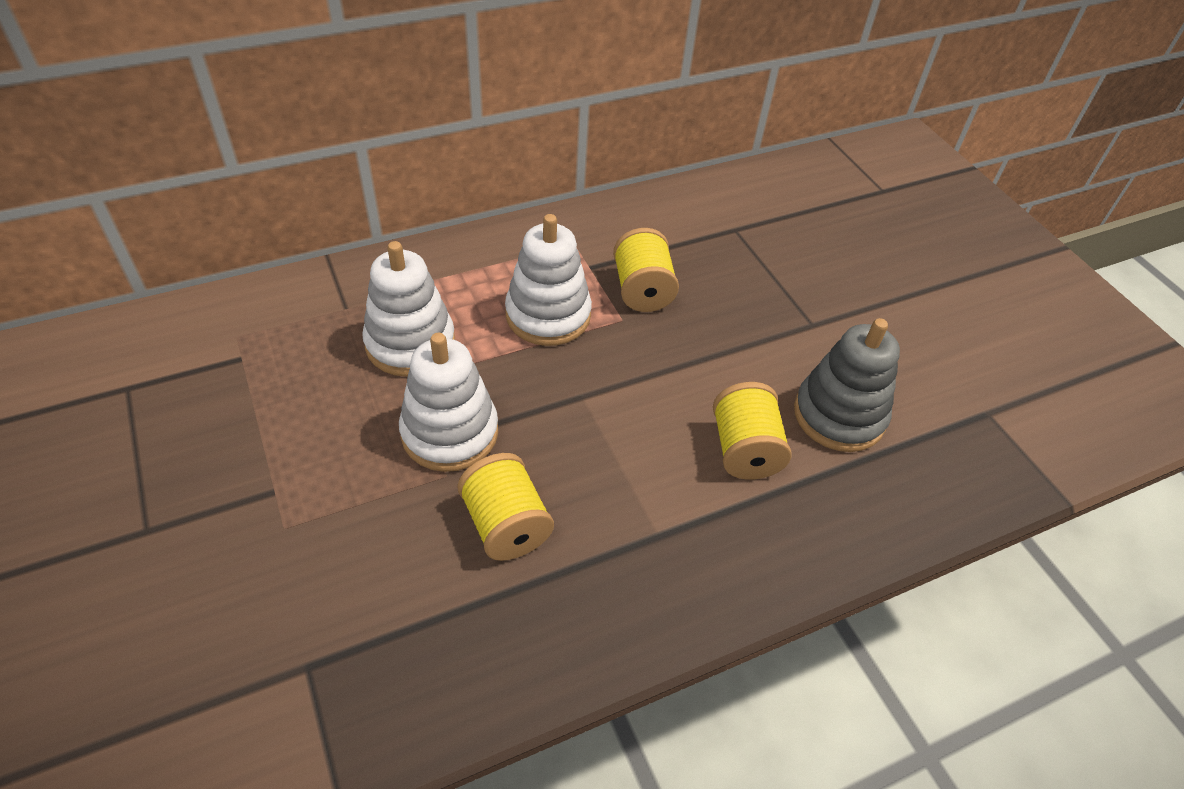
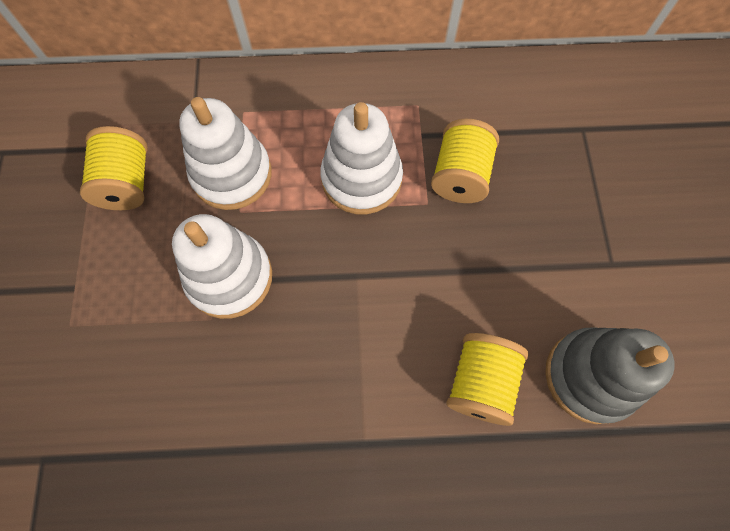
camera: 25 degrees right, 20 degrees up
yellow spool [457,453,554,561] -> yellow spool moved to [80,126,148,210]

